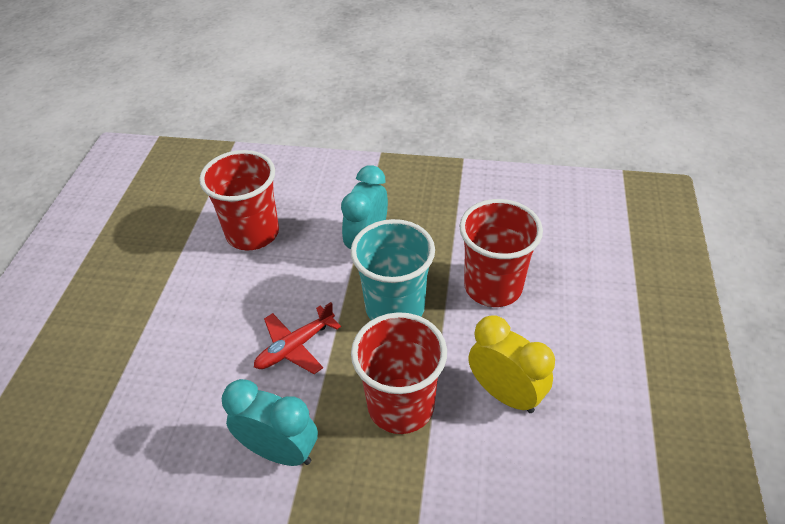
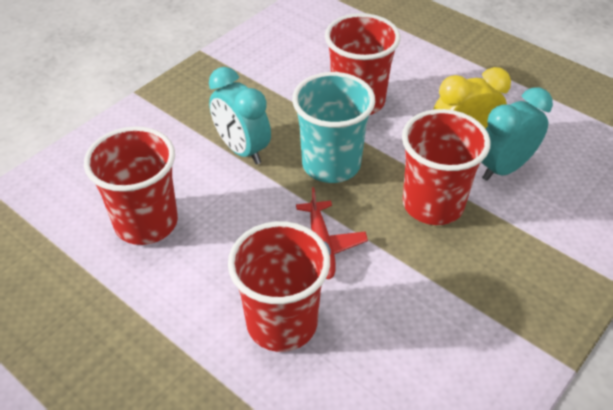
camera: 60 degrees left, 0 degrees up
turquoise clock [222,379,318,466] -> turquoise clock moved to [481,87,553,181]
none -> red cup [228,221,330,352]

